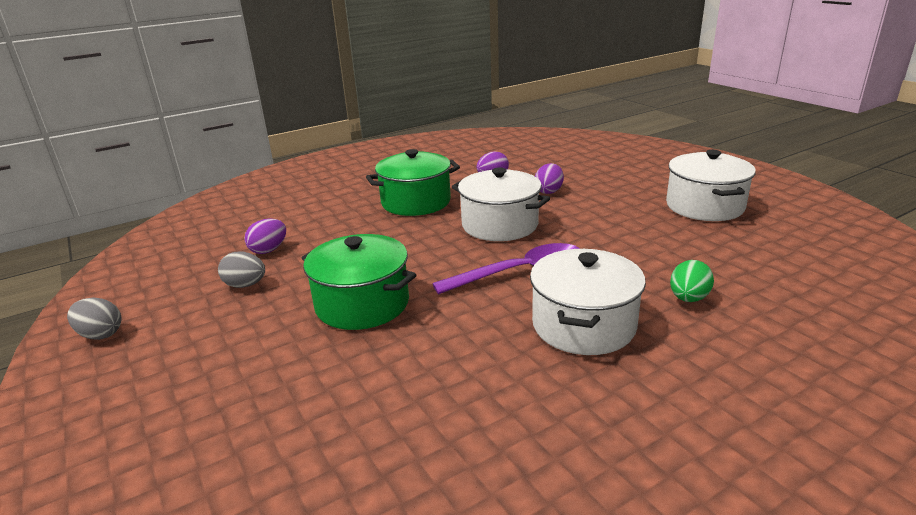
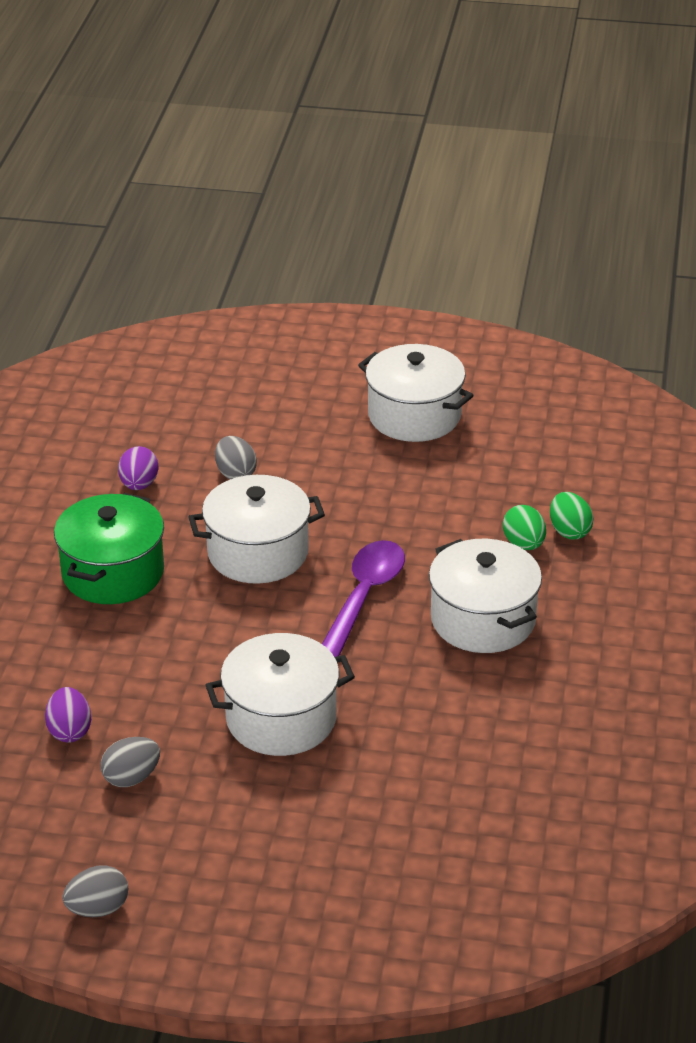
camera: 50 degrees left, 10 degrees up
green pot [302,234,416,330] -> white pot [205,633,355,756]
purple egg [535,163,564,194] -> grey egg [215,436,257,479]
none -> green egg [550,492,593,540]

